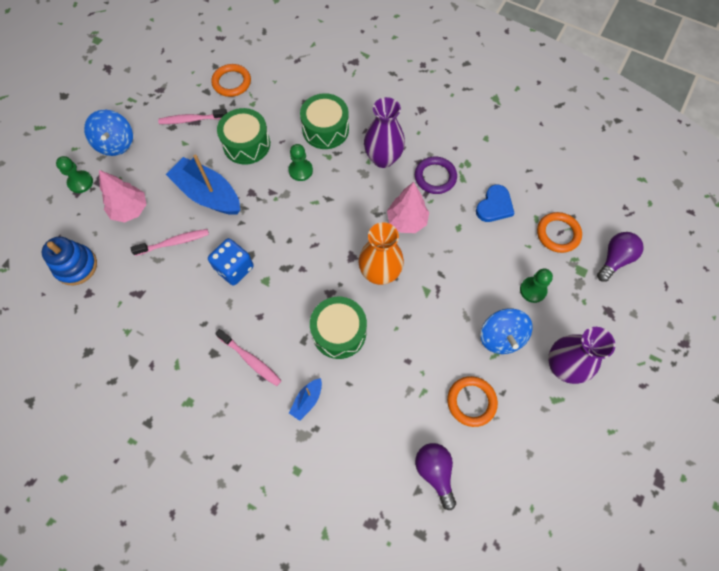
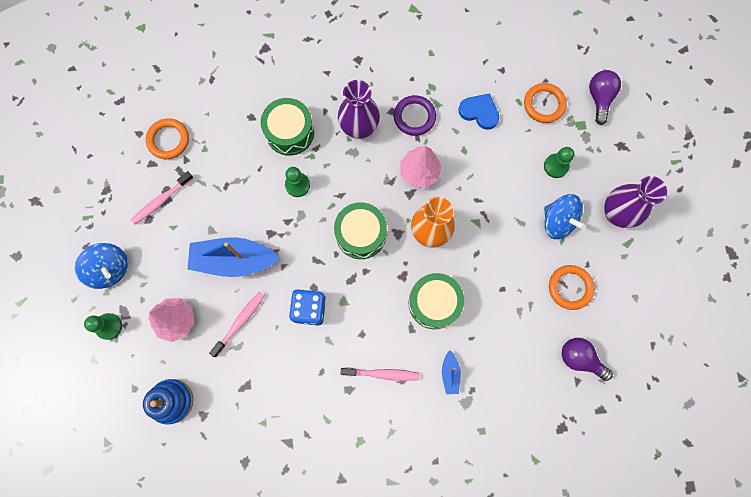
camera: 35 degrees left, 10 degrees up
green drum [217,108,270,165] -> green drum moved to [334,202,387,259]
blue heart [476,185,514,222] -> blue heart turned 60 degrees counterclockwise [458,93,499,130]

